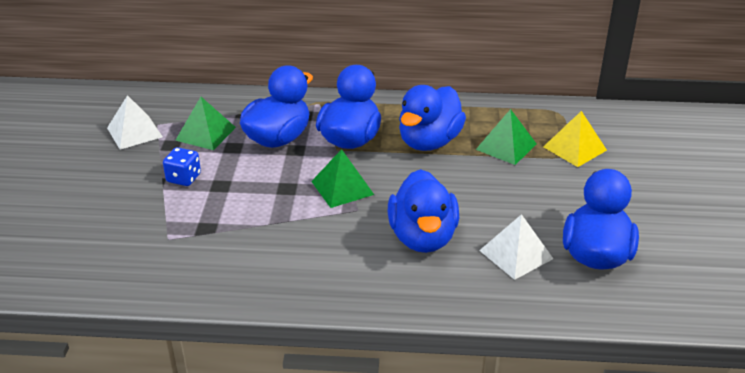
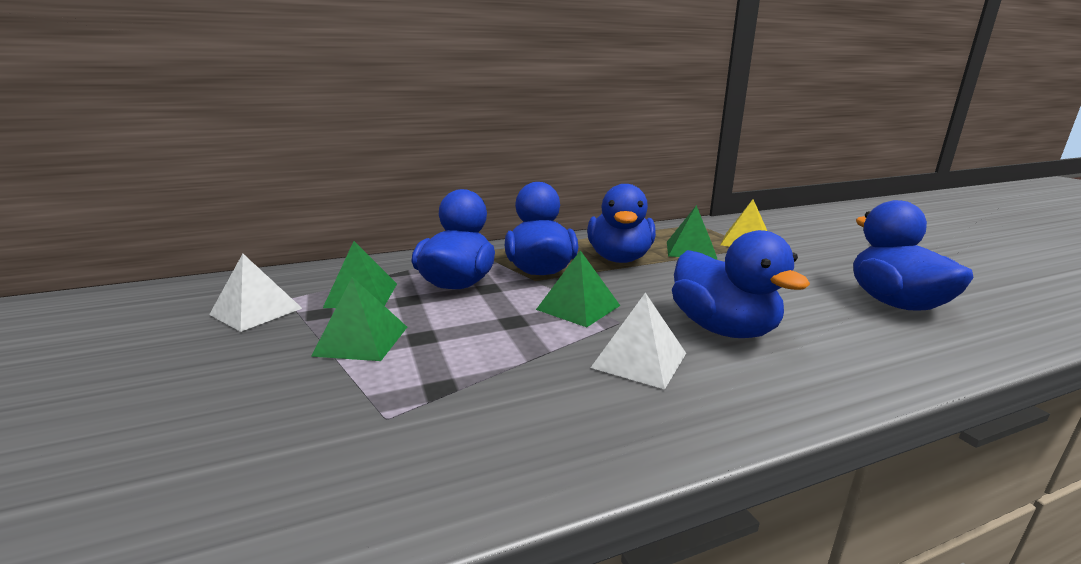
camera: 25 degrees left, 15 degrees down
blue dice [163,147,201,186] -> green pyramid [311,277,407,361]
white pyramid [479,214,553,280] -> white pyramid moved to [591,293,686,389]

